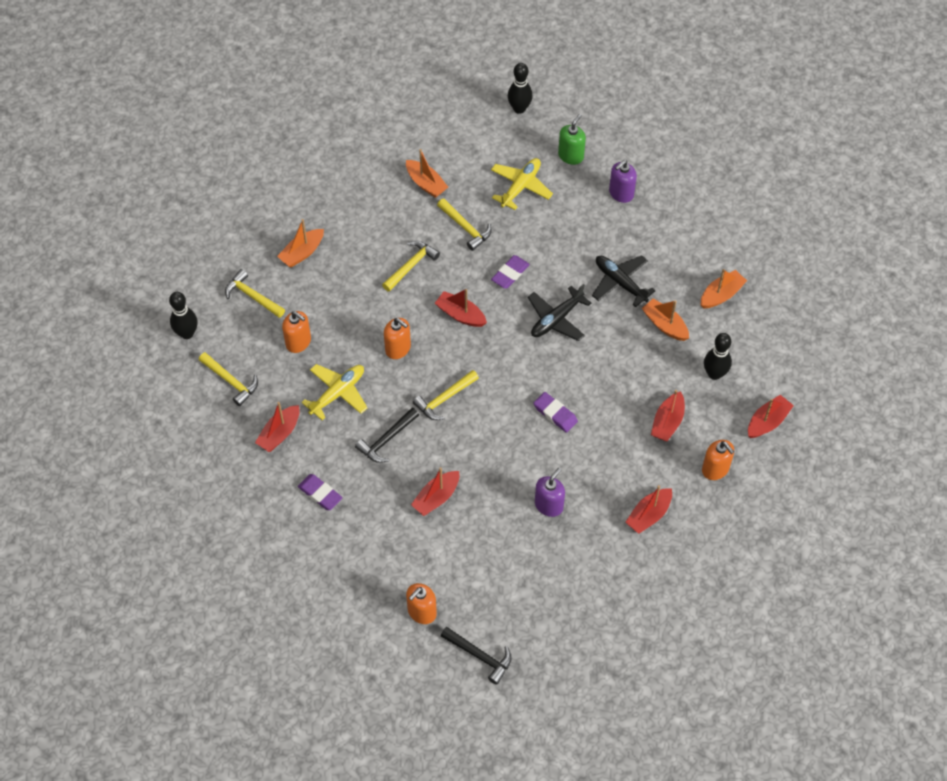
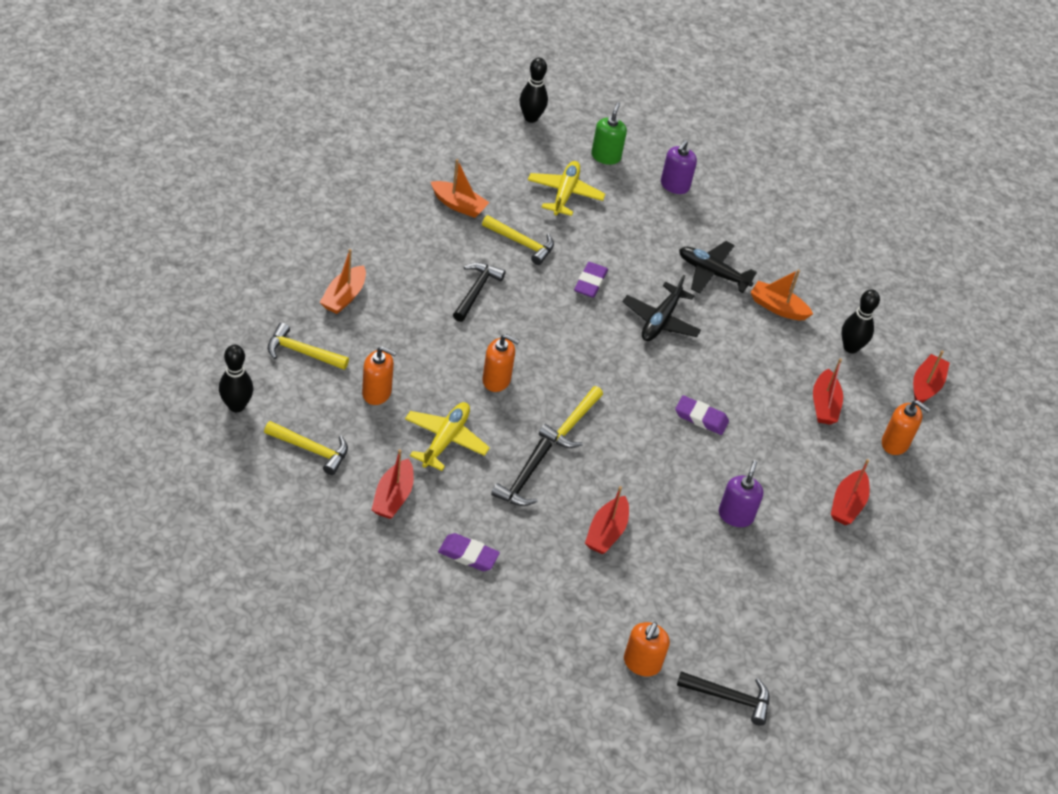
camera: 25 degrees left, 10 degrees down
yellow hammer [382,241,440,292] -> black hammer [453,262,506,322]
red boat [435,289,487,327] -> none
orange boat [701,269,747,308] -> none

